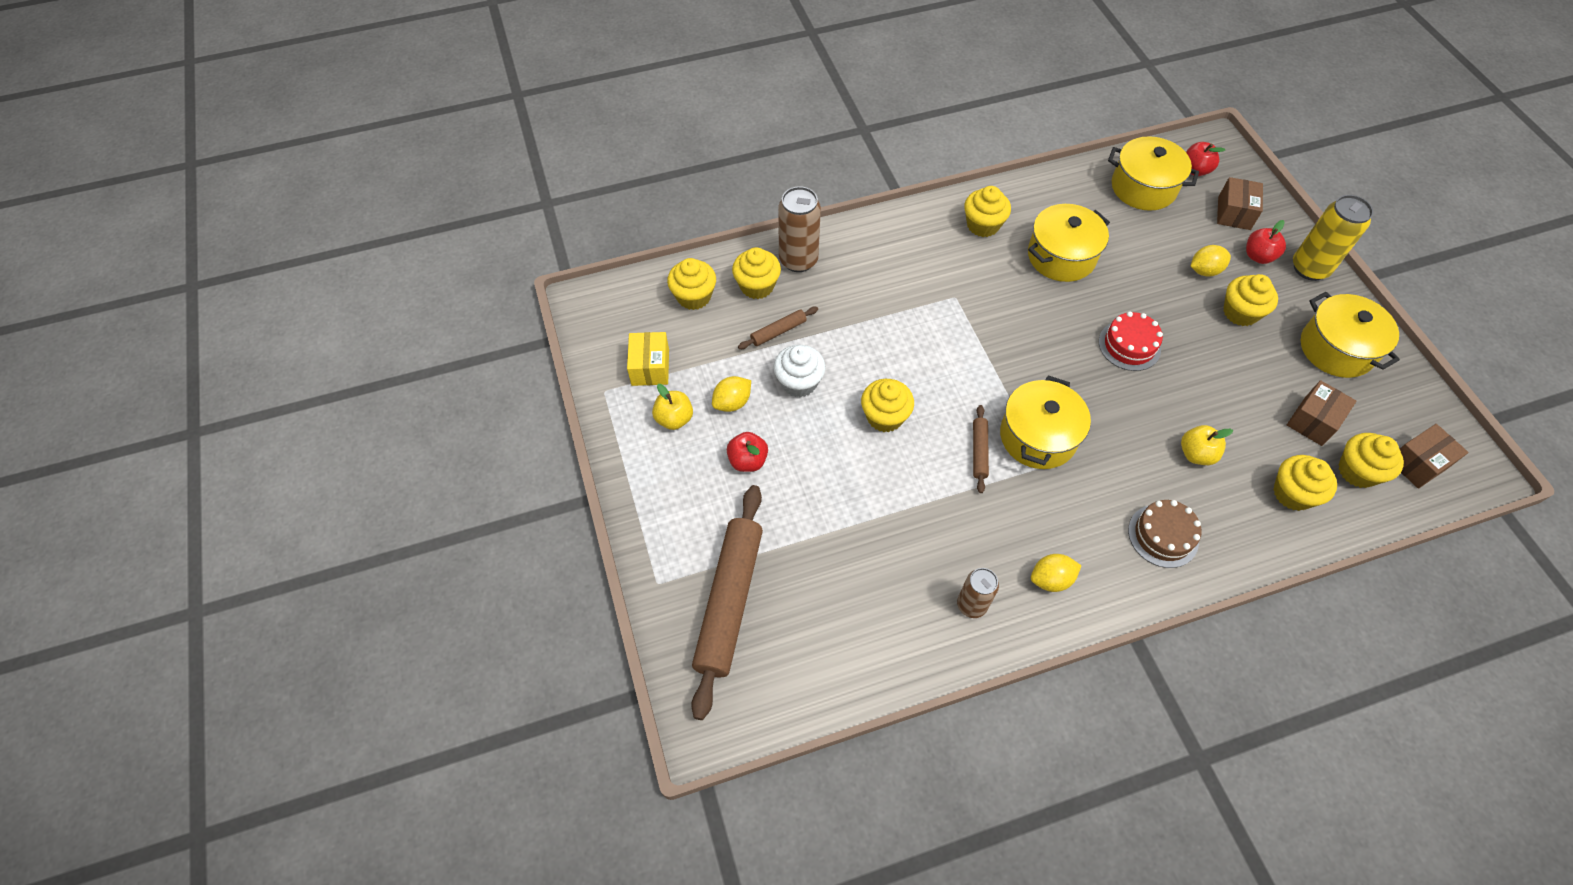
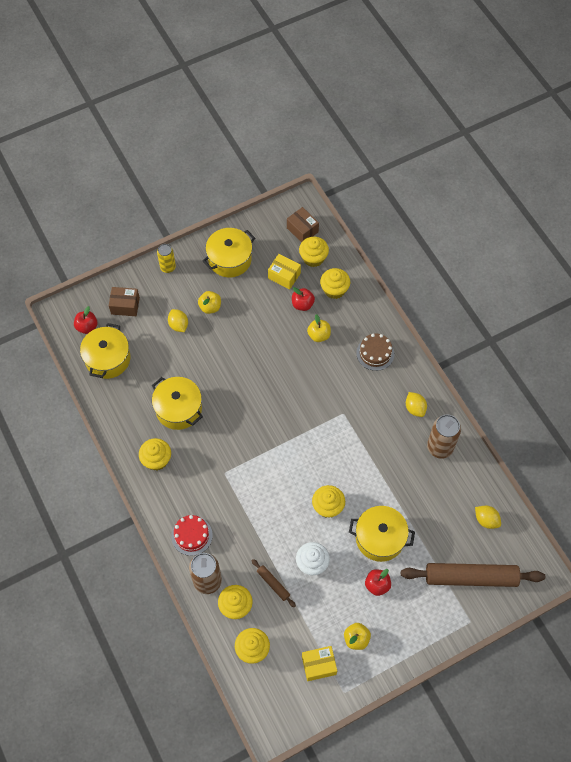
camera: 100 degrees left, 5 degrees up
yellow lemon [712,376,751,412] -> yellow lemon moved to [475,506,501,529]
brown can [957,568,999,618] -> brown can [427,415,461,459], size x1.58
brown rolling pin [973,405,989,493] -> none
yellow pot [1000,375,1091,469] -> yellow pot moved to [349,506,415,562]
red cake [1099,312,1163,371] -> red cake moved to [171,515,213,556]
yellow cupcake [1224,274,1278,326] -> yellow apple [198,291,221,314]
red apple [1246,220,1286,264] -> red apple moved to [292,287,315,311]
brown box [1287,380,1356,446] -> yellow box [268,254,301,289]
yellow can [1293,195,1373,281] -> yellow can [157,244,176,273], size x0.63

